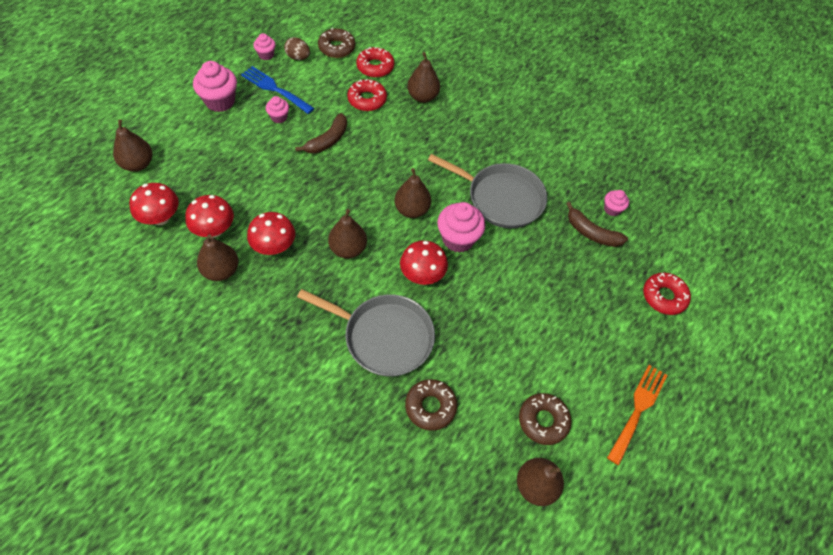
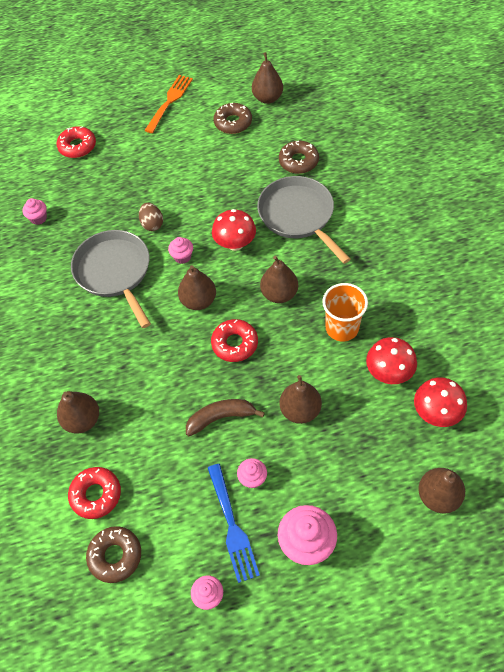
camera: 135 degrees left, 0 degrees up
brown pear [197,234,239,281] -> brown pear moved to [280,375,322,424]
red mushroom [247,212,295,255] -> orange cup [322,283,368,342]
brown egg [284,37,310,60] -> brown egg moved to [139,203,163,231]
red donut [347,79,387,111] -> red donut moved to [211,319,258,362]
pink cupcake [437,202,485,253] -> pink cupcake [168,237,193,264], size x0.55
brown banana [566,202,628,247] -> none
orange fork [607,365,668,465] -> orange fork turned 135 degrees clockwise [145,75,193,133]

